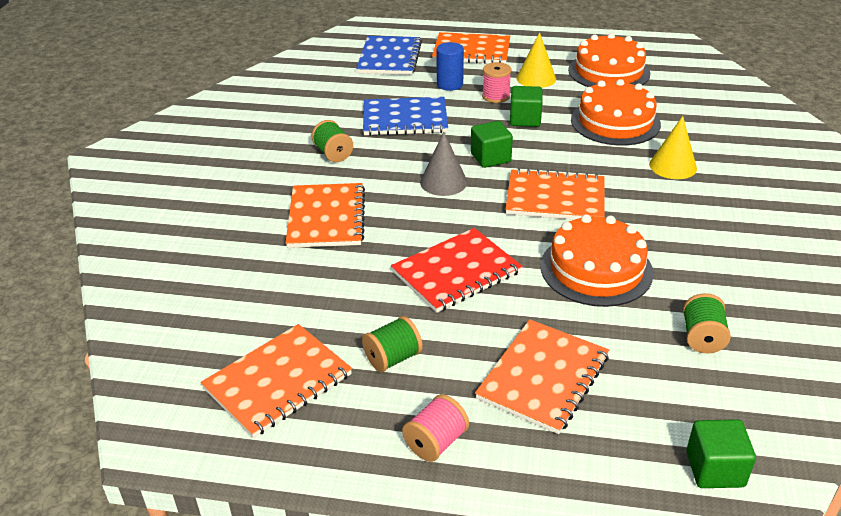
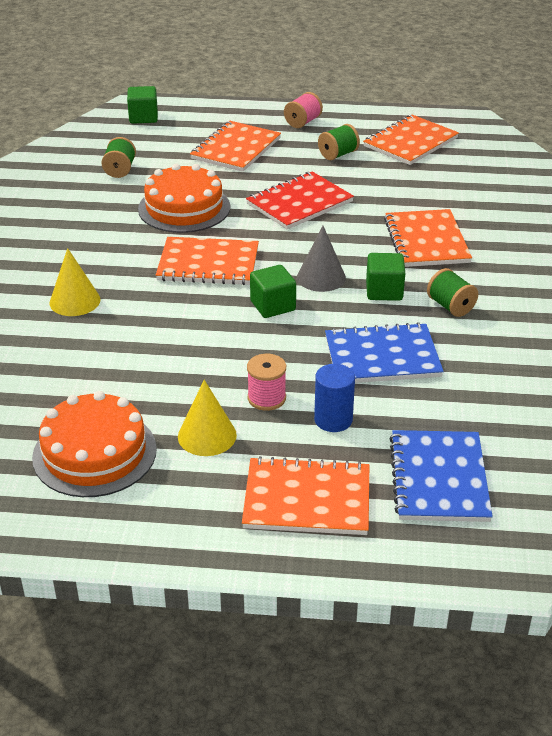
camera: 175 degrees right, 0 degrees up
green cube [510,86,543,127] -> green cube moved to [366,253,405,301]
orange cake [571,79,661,146] -> none

